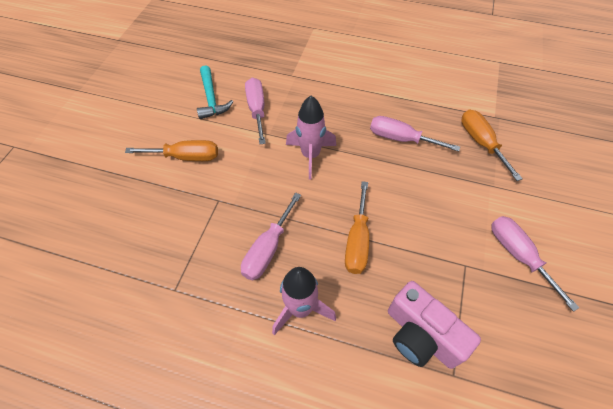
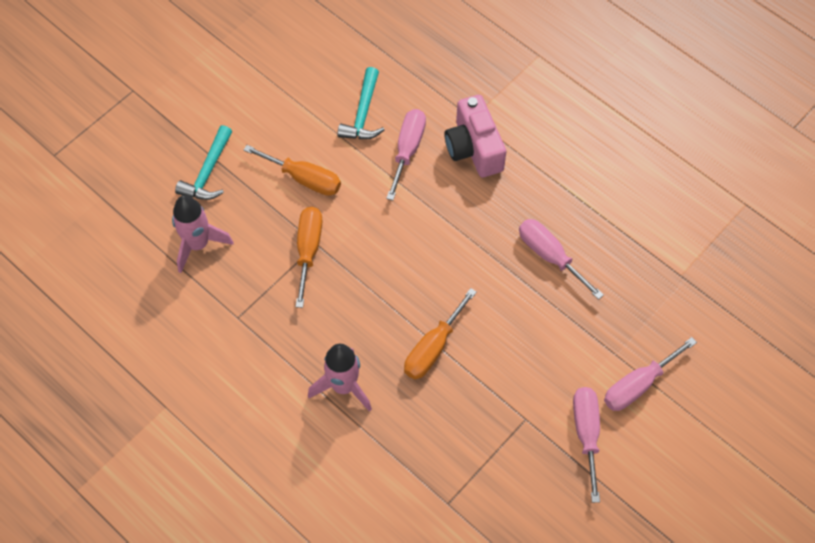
camera: 25 degrees right, 5 degrees up
pink screwdriver [241,192,301,280] -> pink screwdriver moved to [604,337,697,411]
pink rocket [286,96,336,180] -> pink rocket moved to [172,195,233,273]
pink camera [388,281,481,369] -> pink camera moved to [444,95,506,177]
orange screwdriver [461,110,523,181] -> orange screwdriver moved to [295,207,322,308]
none -> turquoise hammer [175,125,232,200]

